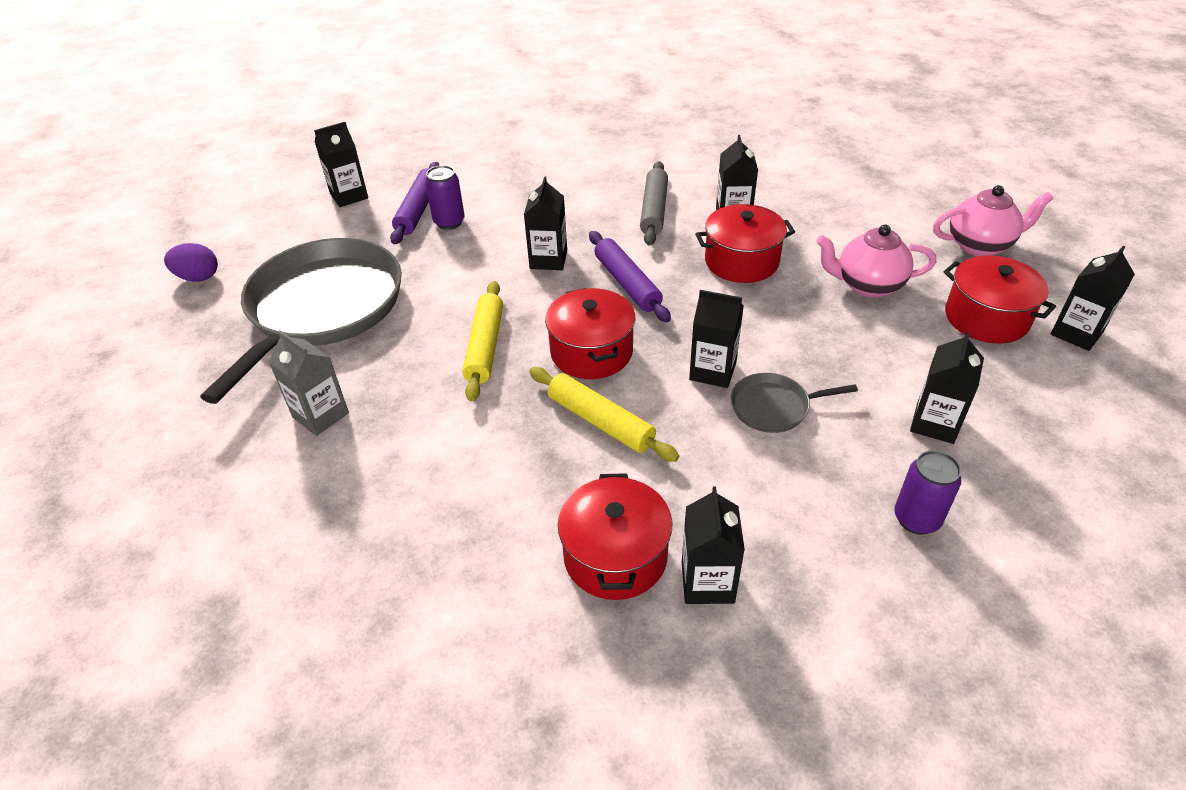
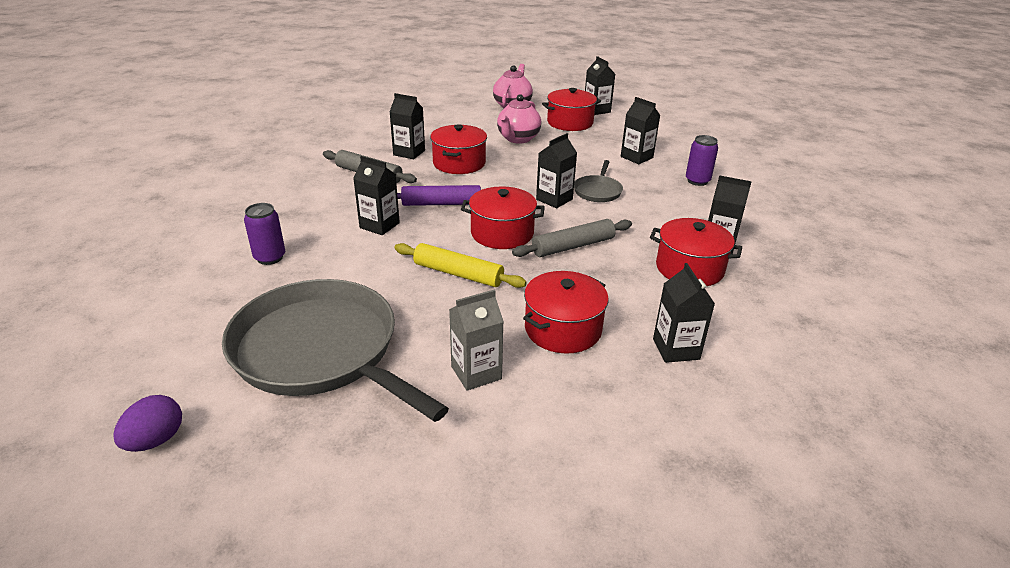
camera: 70 degrees left, 10 degrees down
black carton [314,122,368,207] -> black carton moved to [653,263,715,363]
purple rolling pin [390,162,439,244] -> none
yellow rolling pin [529,367,679,462] -> grey rolling pin [512,219,632,257]
none -> red pot [523,271,609,354]

